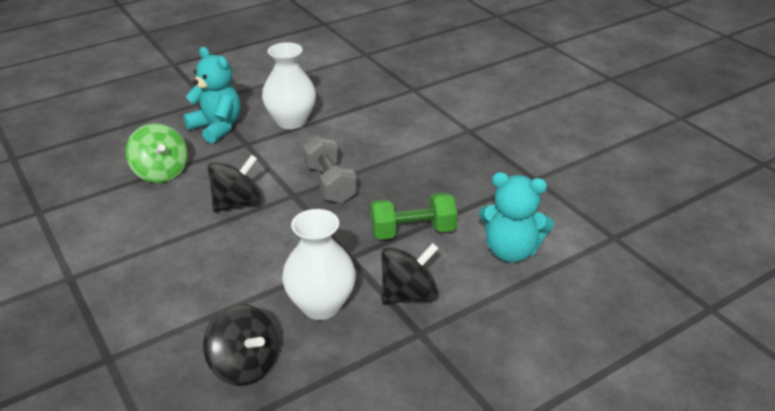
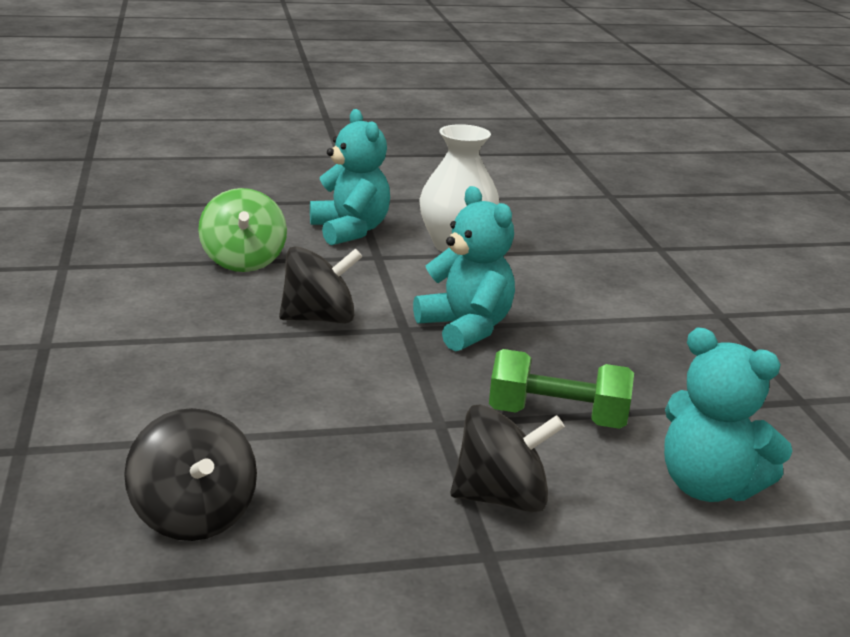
camera: 20 degrees right, 10 degrees down
white vase [282,209,356,320] -> none
grey dumbbell [303,135,357,203] -> turquoise teddy bear [413,186,515,352]

